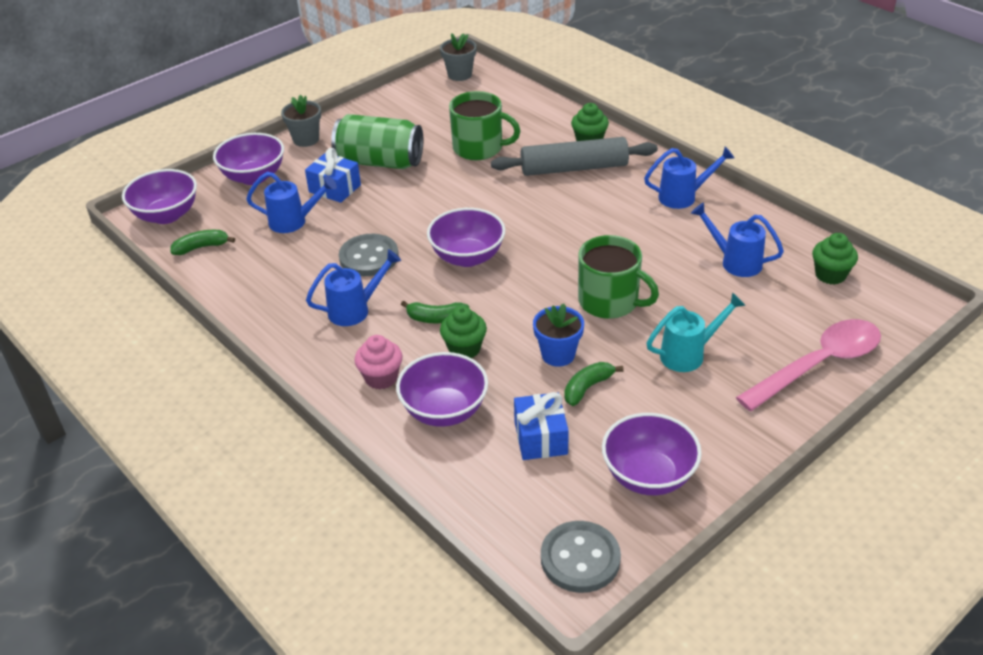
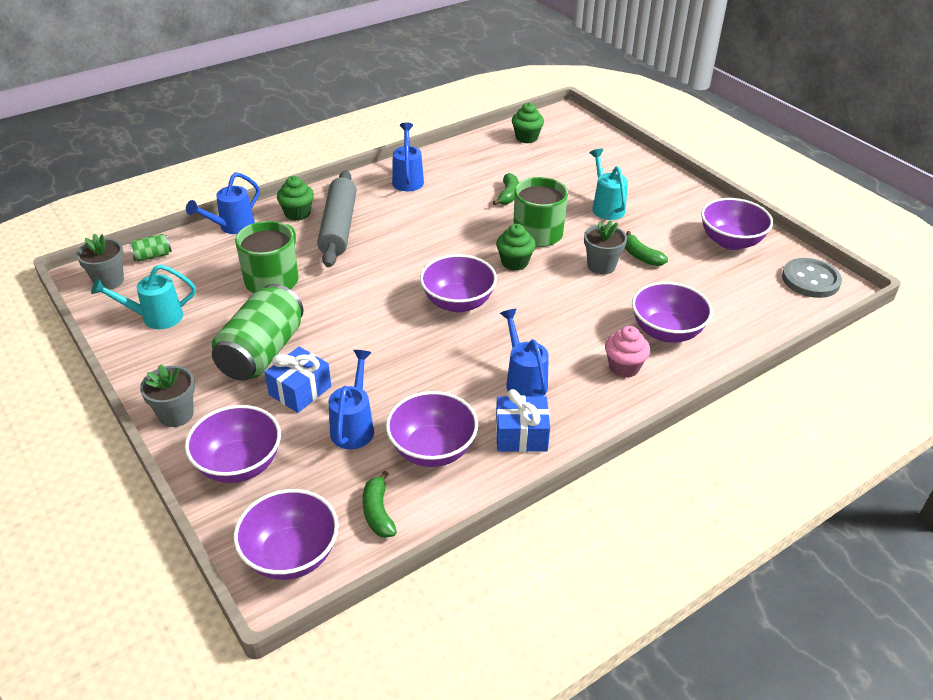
camera: 85 degrees left, 0 degrees up
grey button [339,234,399,276] -> none
green banana [401,301,469,323] -> green banana moved to [493,173,519,205]
green cupcake [440,306,487,358] -> green cupcake moved to [496,224,536,271]
blue gift [514,392,569,460] -> blue gift moved to [496,389,550,452]
blue flower pot [533,304,584,367] -> grey flower pot [584,220,627,275]
blue watering can [691,202,784,277] -> blue watering can moved to [186,172,260,234]
pink spoon [736,319,881,411] -> none
none -> turquoise watering can [91,264,196,329]
none -> green can [129,234,172,261]
none -> purple bowl [386,391,478,467]

